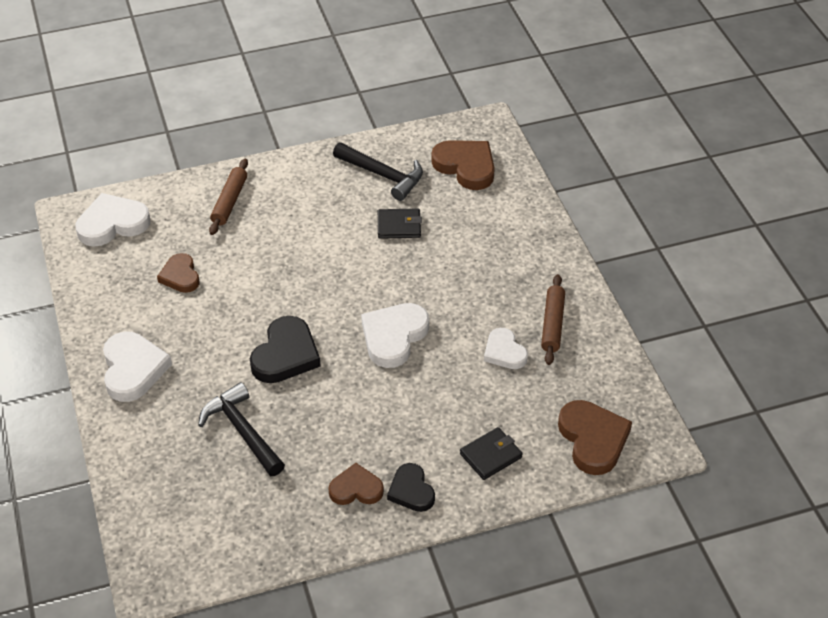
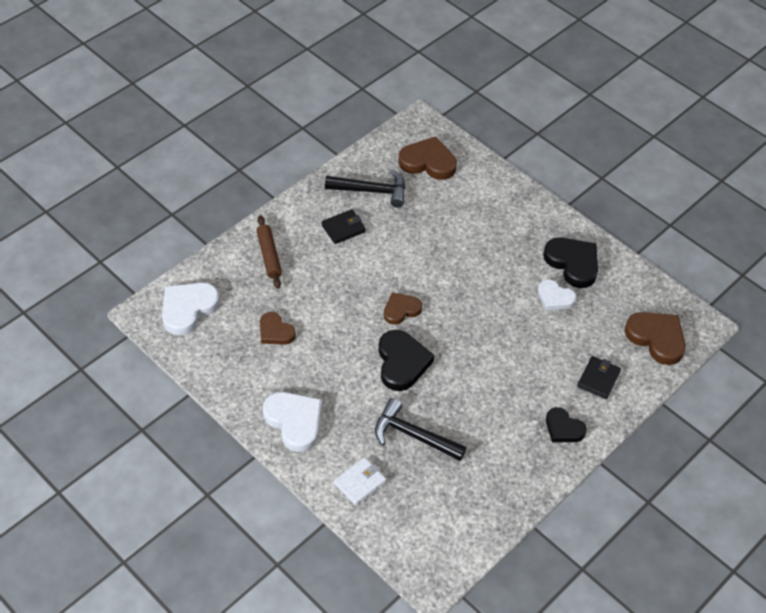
camera: 30 degrees left, 5 degrees up
brown heart [328,463,384,505] -> brown heart moved to [384,292,422,325]
white heart [361,303,429,368] -> none
black wallet [378,208,422,239] -> black wallet moved to [322,209,366,244]
brown rolling pin [541,274,565,365] -> black heart [543,237,598,288]
none -> white wallet [334,457,386,506]

